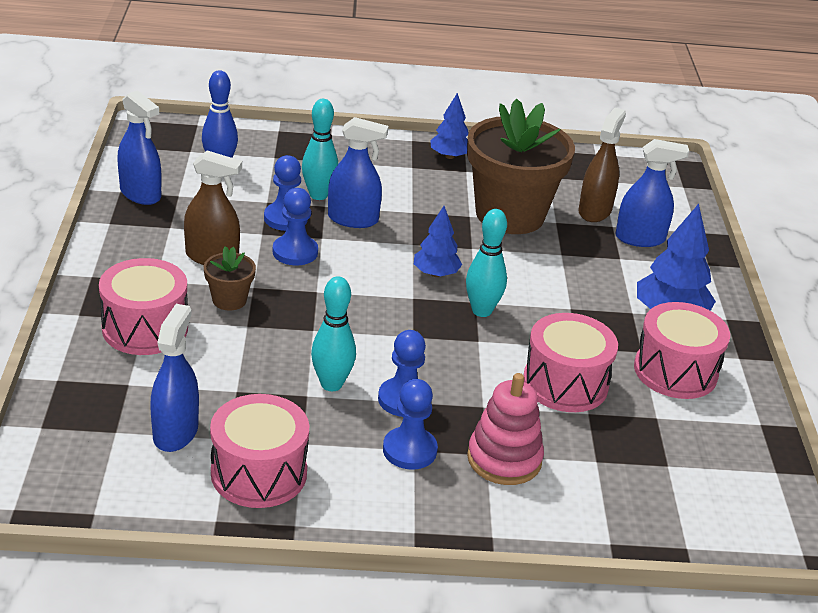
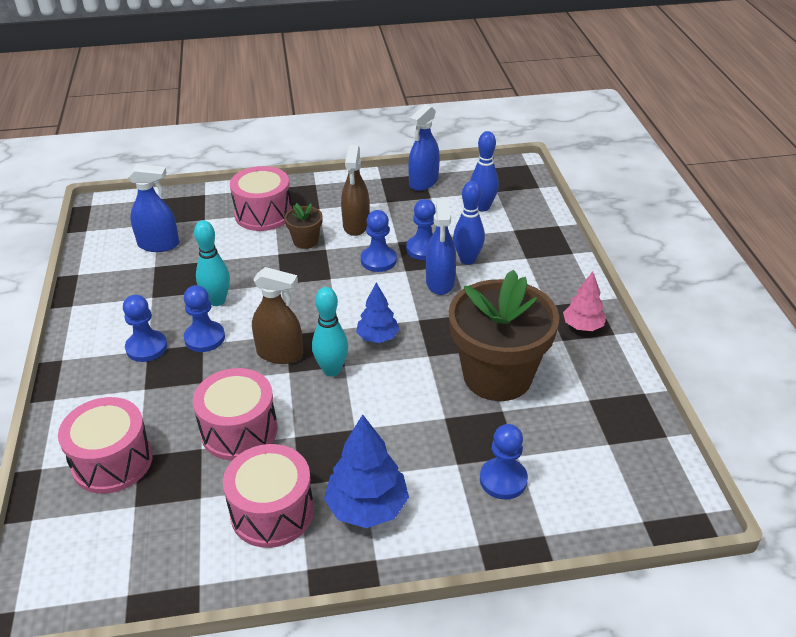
camera: 85 degrees right, 5 degrees up
pink drum [210,394,310,508] -> pink drum moved to [58,397,153,494]
turquoise bowling pin [302,99,338,200] -> blue bowling pin [453,181,485,265]
blue tree [430,93,468,159] -> pink tree [563,271,606,331]
pink stacking toy [467,373,544,485] -> none
brown spray bottle [578,108,626,222] -> brown spray bottle moved to [252,267,303,364]
blue spray bottle [615,139,689,247] -> blue pawn [480,424,528,500]

